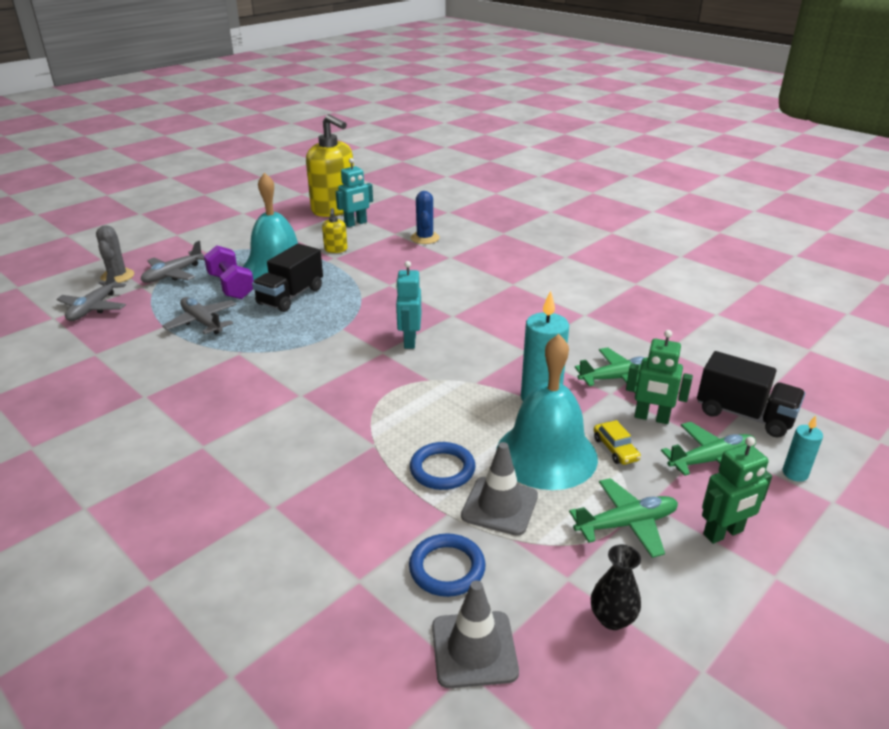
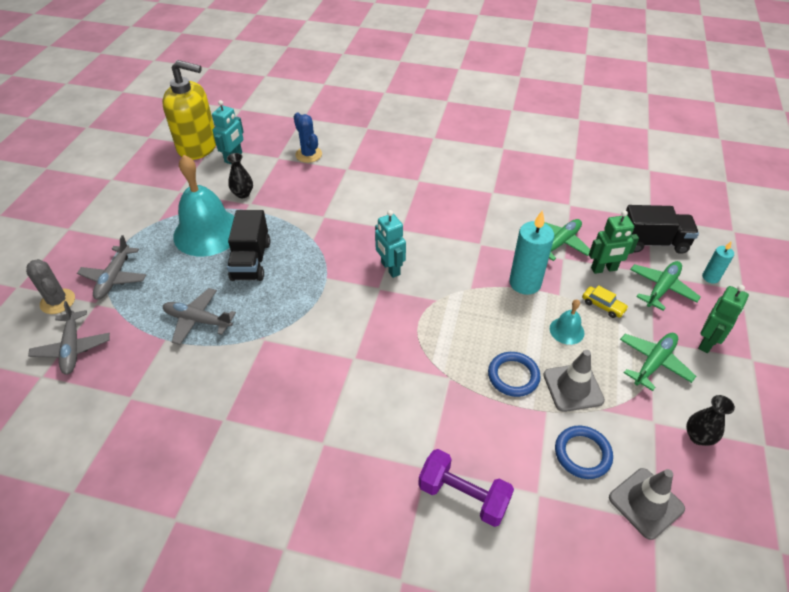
camera: 30 degrees left, 15 degrees up
purple dumbbell [204,245,254,299] -> purple dumbbell moved to [418,449,514,527]
yellow soap dispenser [322,208,348,253] -> black vase [227,153,253,198]
turquoise bell [496,334,598,490] -> turquoise bell [550,299,584,345], size x0.44

